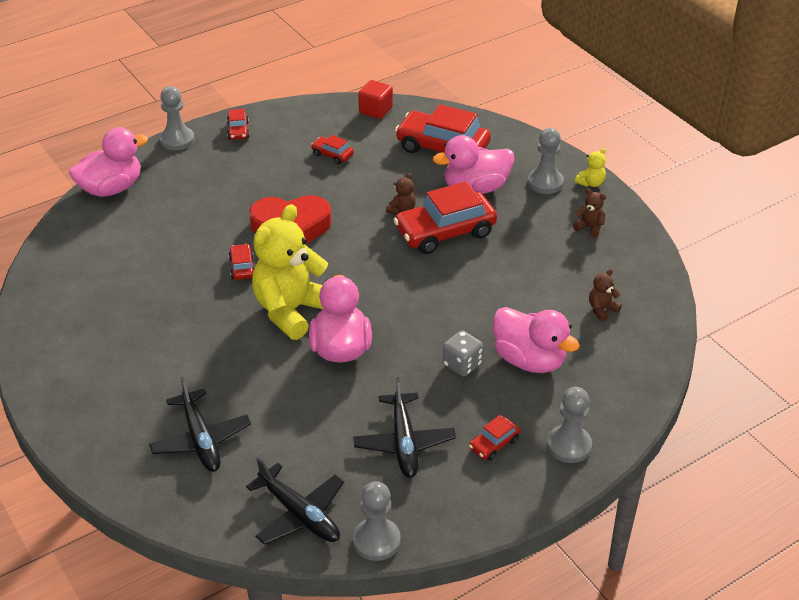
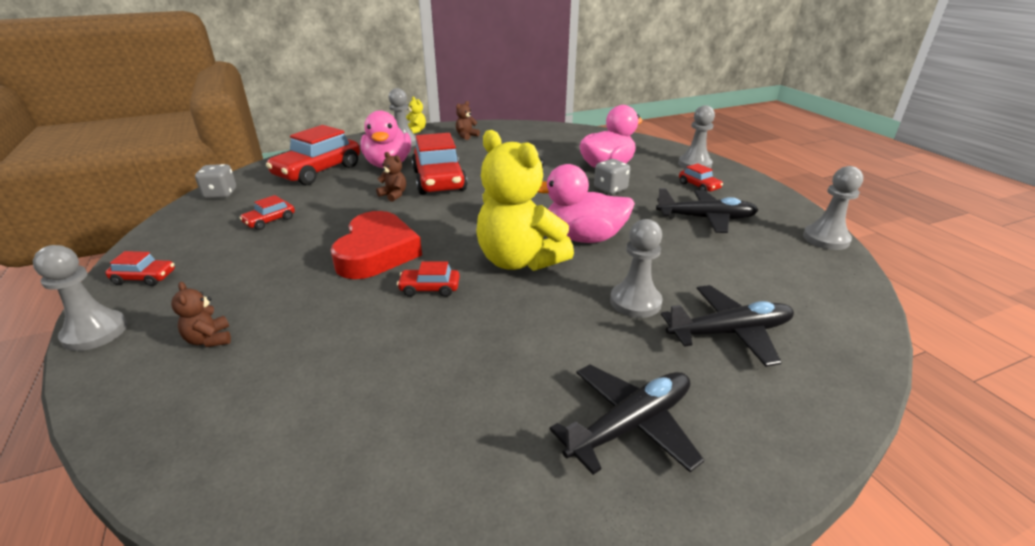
camera: 80 degrees left, 10 degrees down
pink duck [69,127,148,197] -> none
black plane [246,457,344,545] -> black plane moved to [549,364,704,475]
red cube [358,80,393,119] -> grey dice [195,164,236,198]
brown teddy bear [589,269,622,321] -> brown teddy bear moved to [171,282,231,347]
none -> grey pawn [610,219,663,318]

